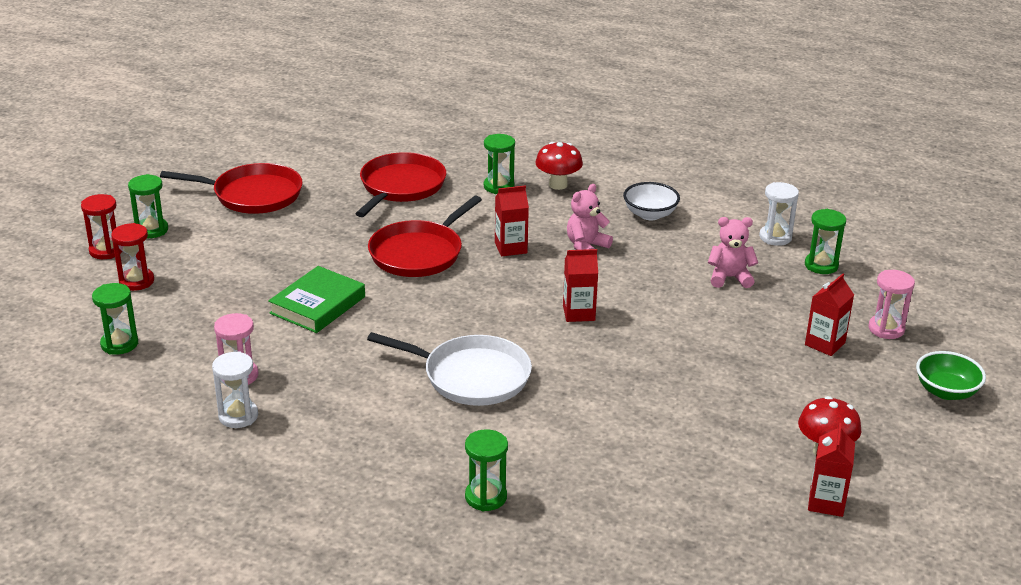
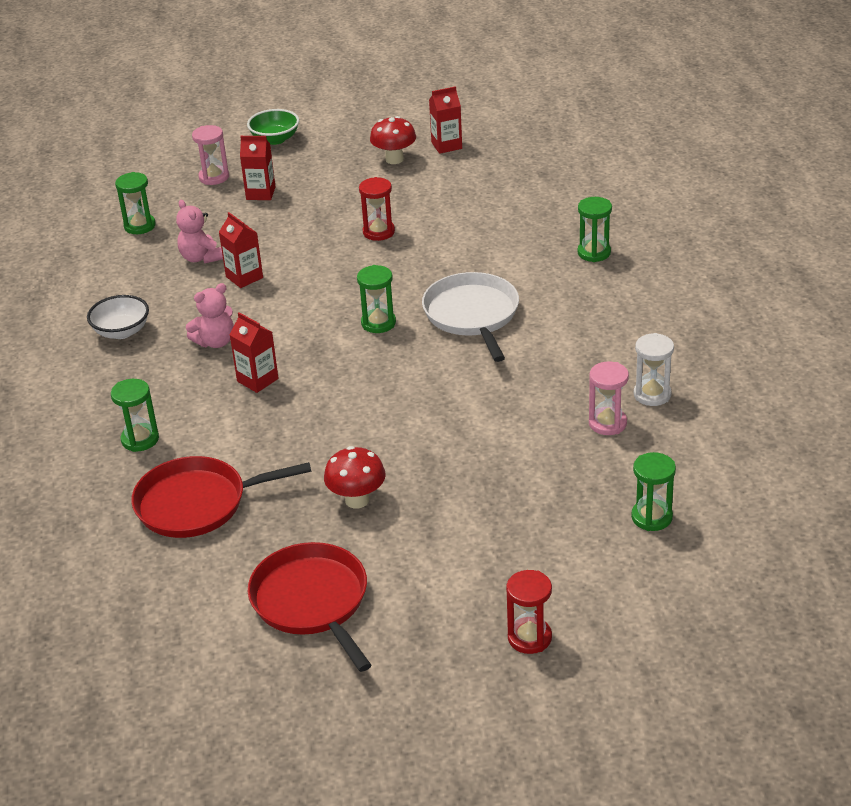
camera: 120 degrees left, 5 degrees up
red hourglass [111,223,154,291] -> red hourglass moved to [359,177,395,241]
green hourglass [128,174,168,238] -> green hourglass moved to [357,265,396,333]
green book [268,266,365,333] -> none
red pan [368,196,482,277] -> none
red mushroom [535,142,583,190] -> red mushroom moved to [324,446,386,509]
red carton [563,249,598,322] -> red carton moved to [219,212,263,288]
pink teddy bear [567,184,613,250] -> pink teddy bear turned 45 degrees counterclockwise [186,283,234,348]
white hourglass [759,182,799,246] -> none

